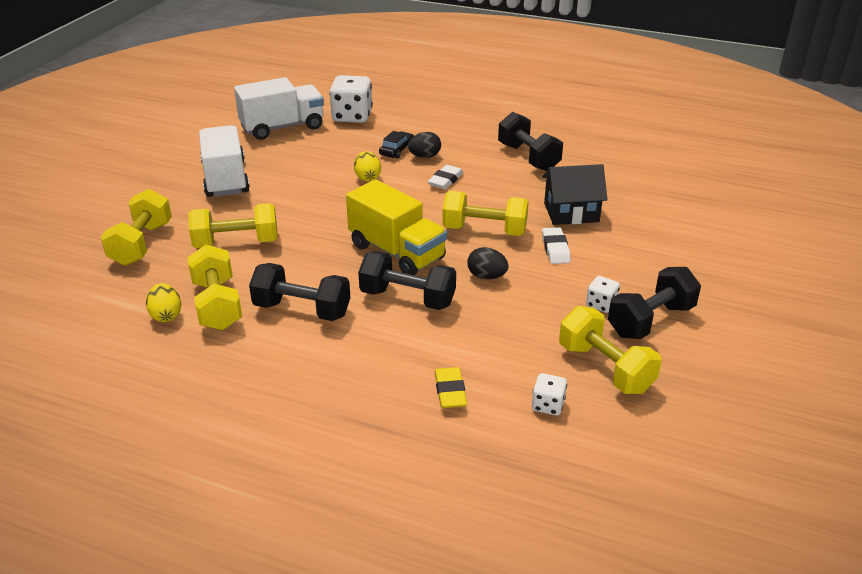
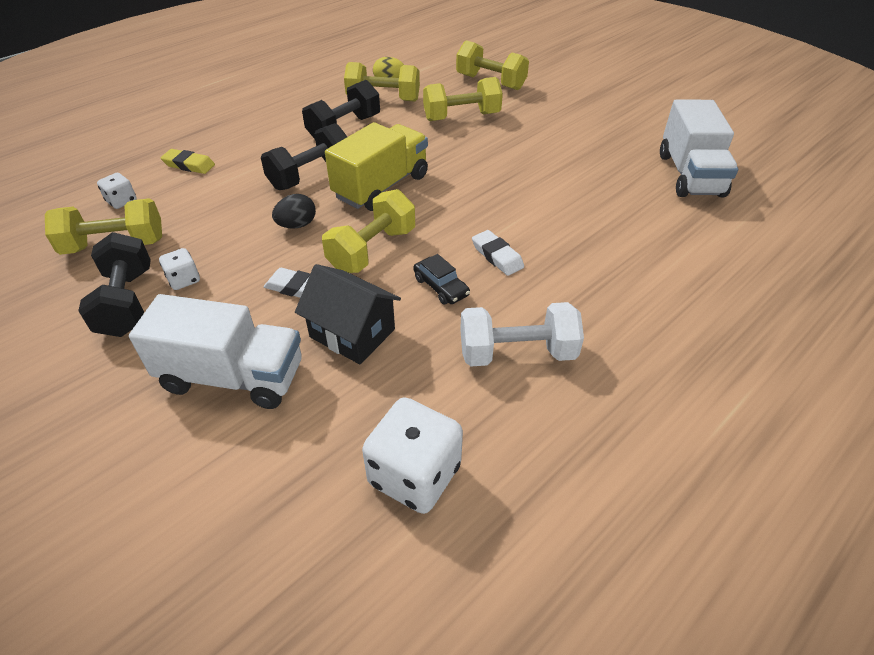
camera: 115 degrees right, 10 degrees up
yellow dumbbell [188,203,278,248] -> yellow dumbbell turned 60 degrees clockwise [423,77,503,121]
white truck [199,125,250,197] -> white truck moved to [129,294,302,409]
white dice [329,75,373,123] -> white dice moved to [362,397,463,514]
yellow truck [346,179,447,275] -> yellow truck turned 150 degrees clockwise [325,122,428,211]
yellow egg [354,151,381,181] -> none
black car [379,131,414,159] -> black car moved to [413,254,470,305]
black egg [408,132,441,158] -> none
black dumbbell [498,112,563,171] -> white dumbbell [460,302,584,366]
black house [542,164,608,225] -> black house turned 75 degrees counterclockwise [295,264,401,364]

